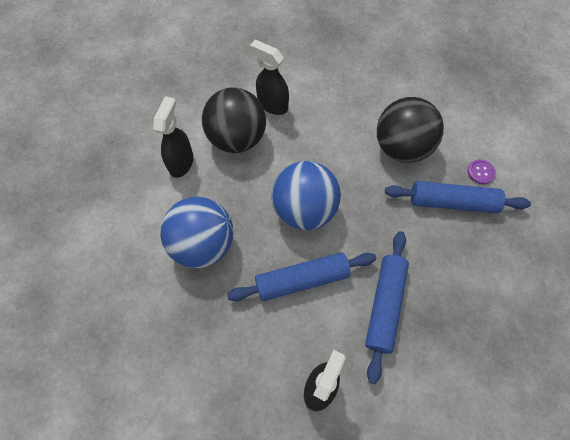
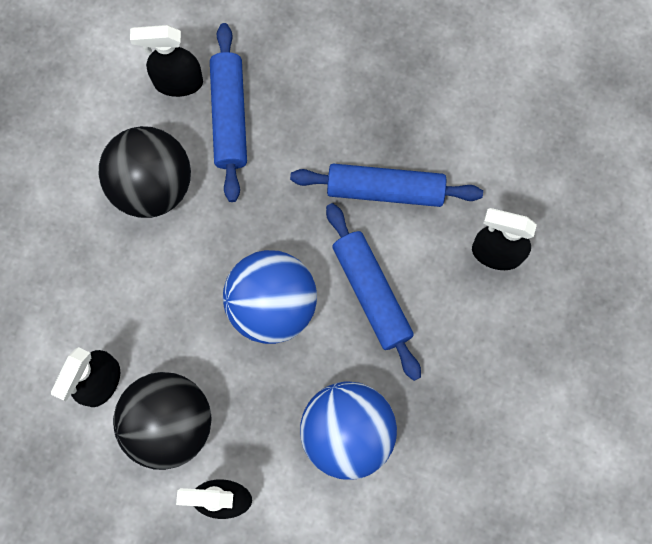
camera: 100 degrees left, 10 degrees up
purple button [468,159,496,184] -> black spray bottle [130,25,203,97]

